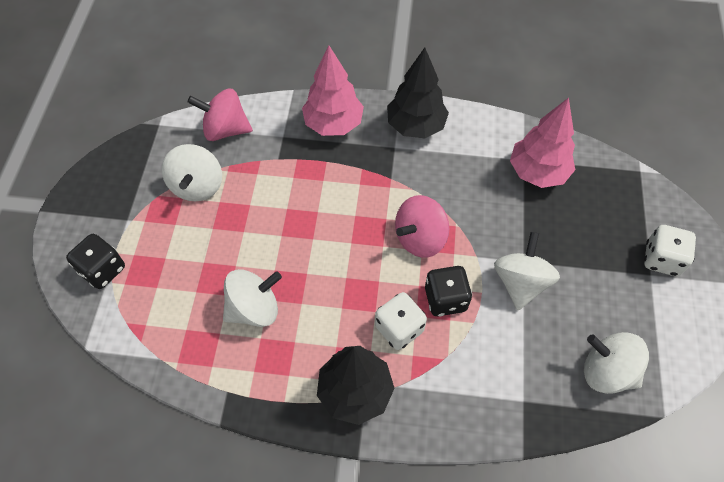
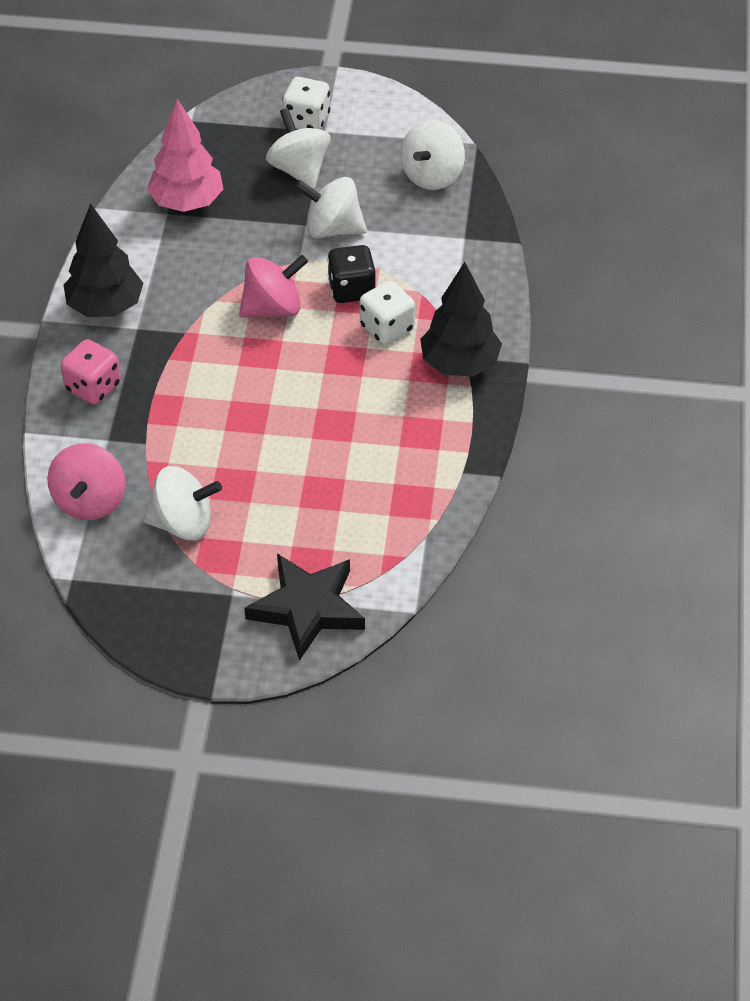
camera: 90 degrees left, 10 degrees down
black dice [66,234,125,289] -> black star [245,553,365,661]
white spinning top [223,269,282,327] -> white spinning top moved to [266,108,331,189]
pink tree [302,46,364,136] -> pink dice [61,339,121,405]
pink spinning top [395,195,449,258] -> pink spinning top turned 75 degrees counterclockwise [239,255,308,317]

